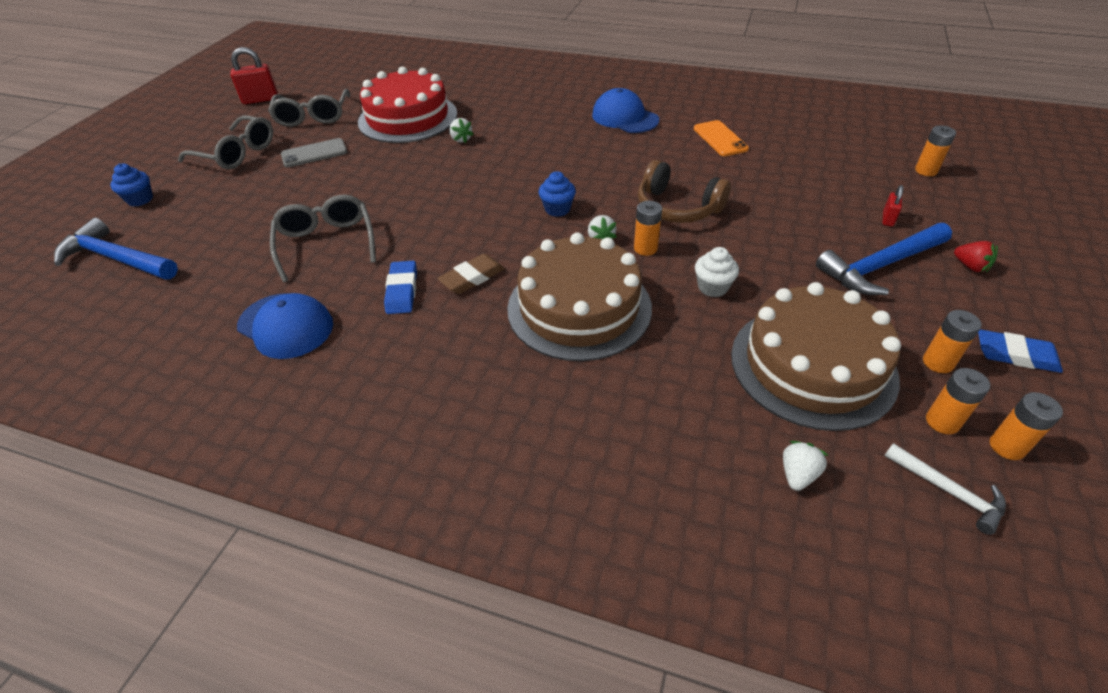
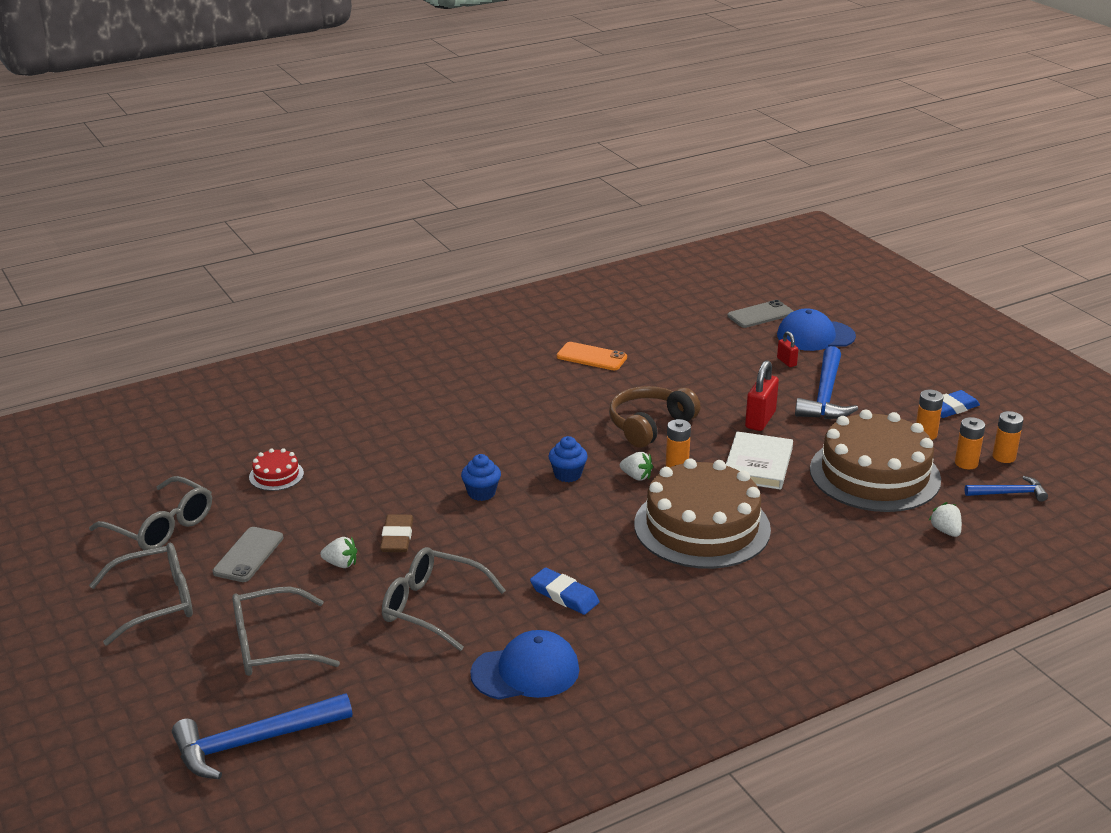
camera: 50 degrees left, 15 degrees down
blue cupcake [110,164,153,206] -> blue cupcake moved to [461,454,501,501]
red padlock [230,47,278,104] -> red padlock moved to [745,360,779,431]
red cake [358,67,457,143] -> red cake [249,448,304,491], size x0.42
brown eraser [437,254,505,294] -> brown eraser moved to [380,514,413,552]
white strawberry [449,118,474,143] -> white strawberry moved to [320,537,357,568]
blue cap [592,88,659,133] -> blue cap moved to [777,308,856,351]
brown headphones [638,160,731,223] -> brown headphones turned 150 degrees clockwise [609,386,701,448]
white cupcake [695,247,739,297] -> white book [726,431,793,490]
white hammer [885,443,1006,535] -> blue hammer [965,476,1048,502]
orange battery [915,125,956,176] -> grey phone [728,300,794,328]
red strawberry [954,241,998,272] -> none
none -> grey glasses [232,587,340,676]

